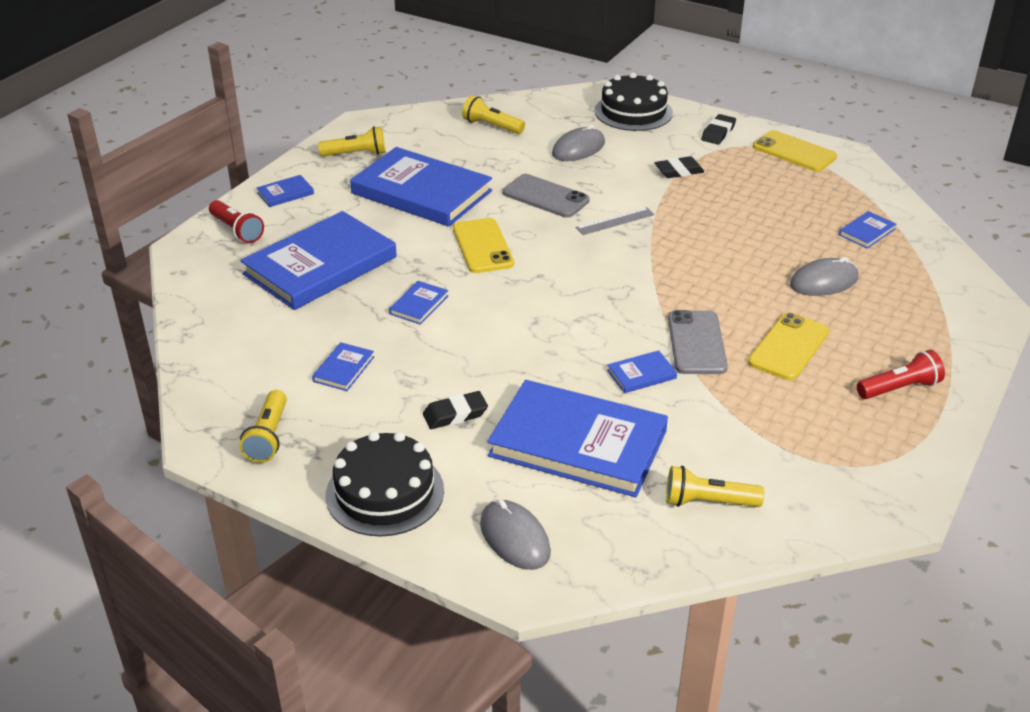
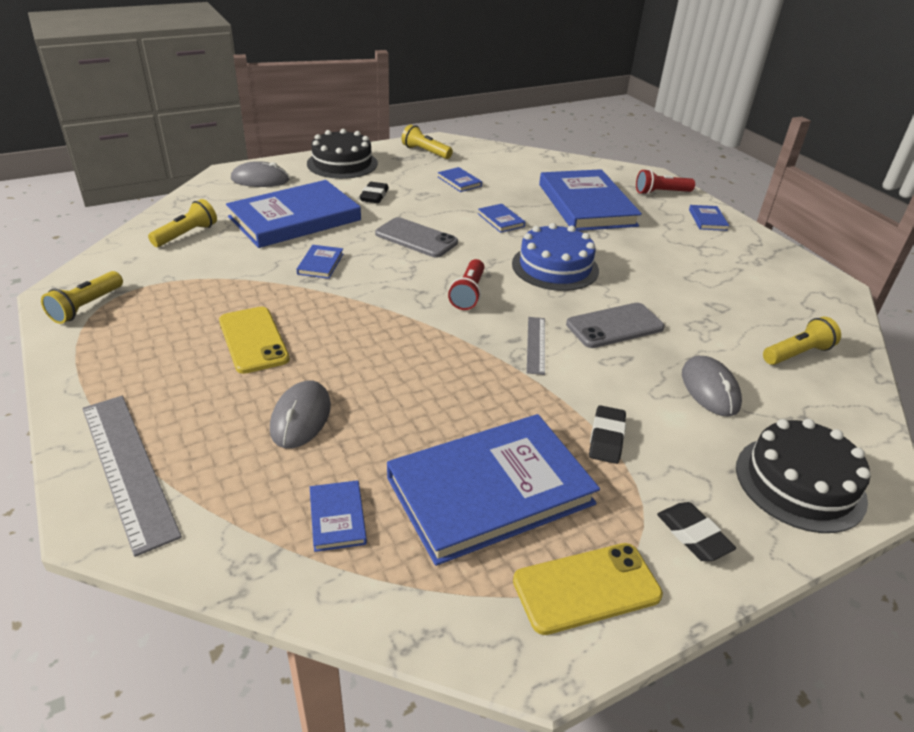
camera: 120 degrees right, 0 degrees up
yellow flashlight [318,126,386,156] -> yellow flashlight moved to [41,271,123,324]
blue book [350,147,492,227] -> blue book moved to [387,414,600,566]
yellow phone [453,218,514,273] -> blue cake [512,223,599,291]
grey phone [668,310,728,374] -> grey phone moved to [375,217,458,258]
red flashlight [857,350,945,399] -> red flashlight moved to [448,259,484,310]
none -> grey ruler [83,396,182,557]

